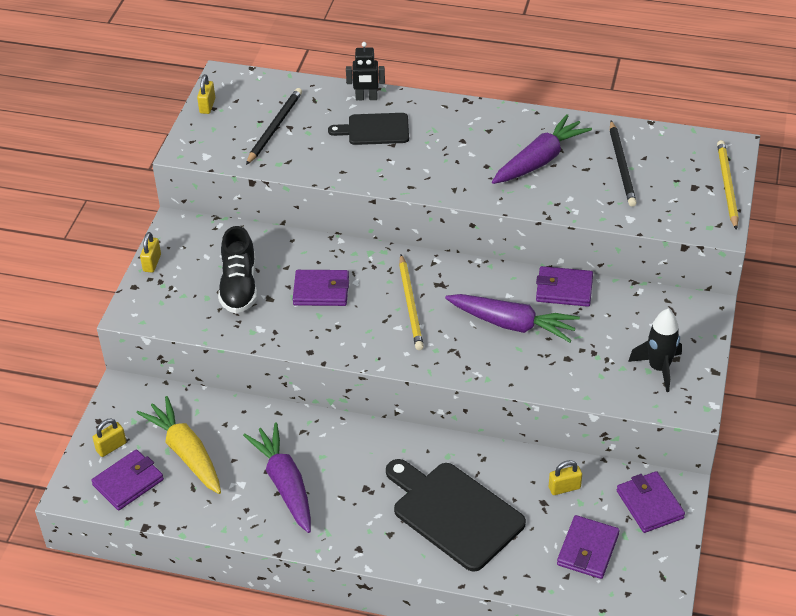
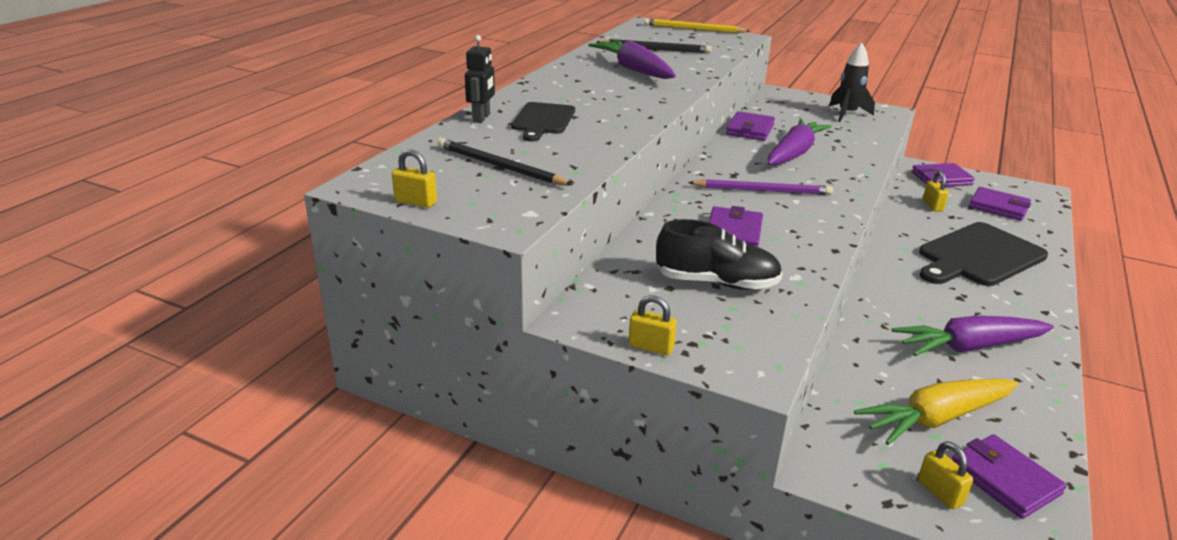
camera: 80 degrees left, 15 degrees down
yellow pencil [399,254,424,350] -> purple pencil [688,179,833,195]

